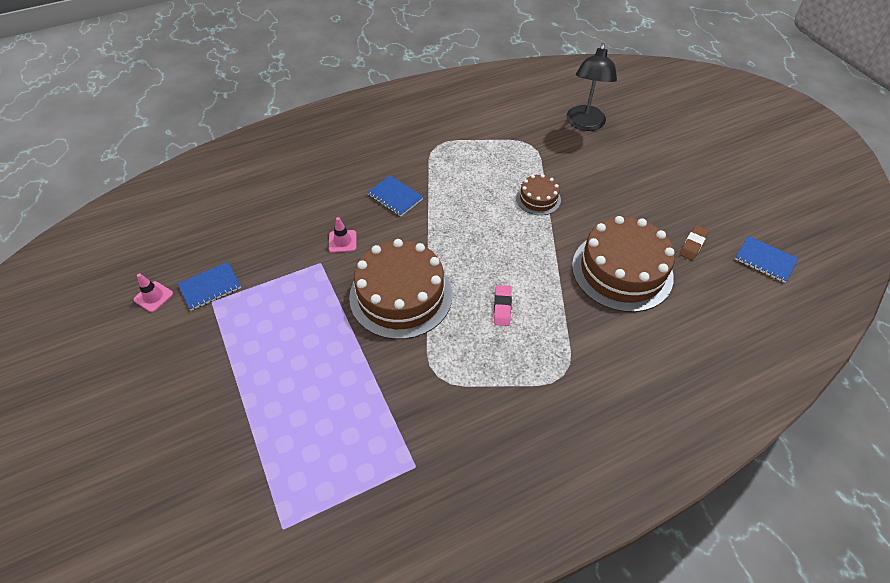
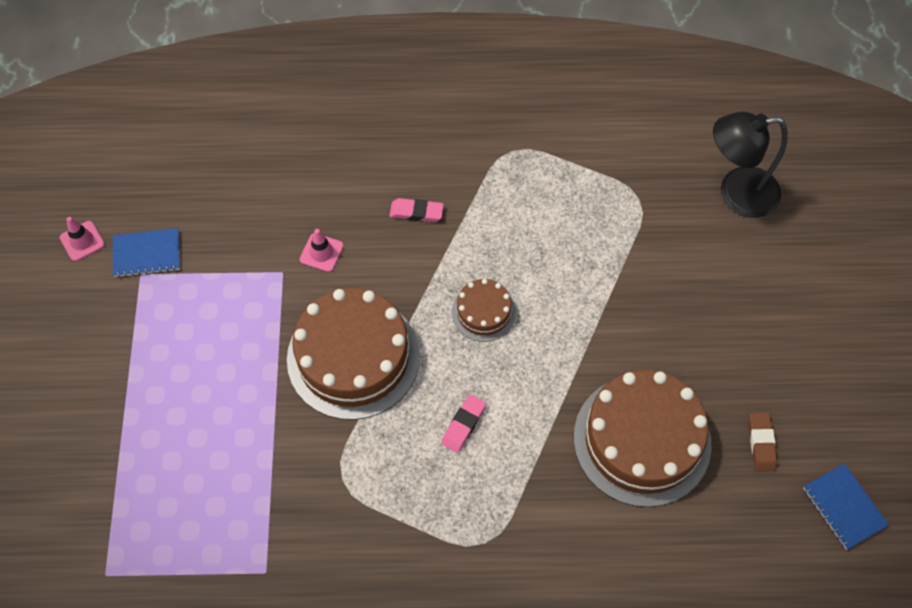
camera: 25 degrees right, 10 degrees up
blue notebook [367,176,423,216] -> pink eraser [389,198,444,222]
brown cake [516,174,561,215] -> brown cake moved to [452,279,516,342]
black lamp [567,43,617,131] -> black lamp turned 45 degrees clockwise [713,112,788,218]
brown eraser [680,225,709,261] -> brown eraser turned 60 degrees counterclockwise [749,413,777,471]

